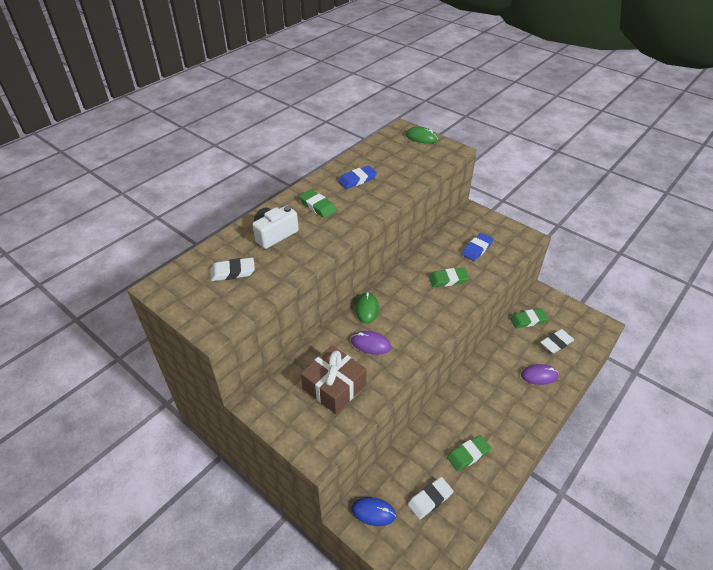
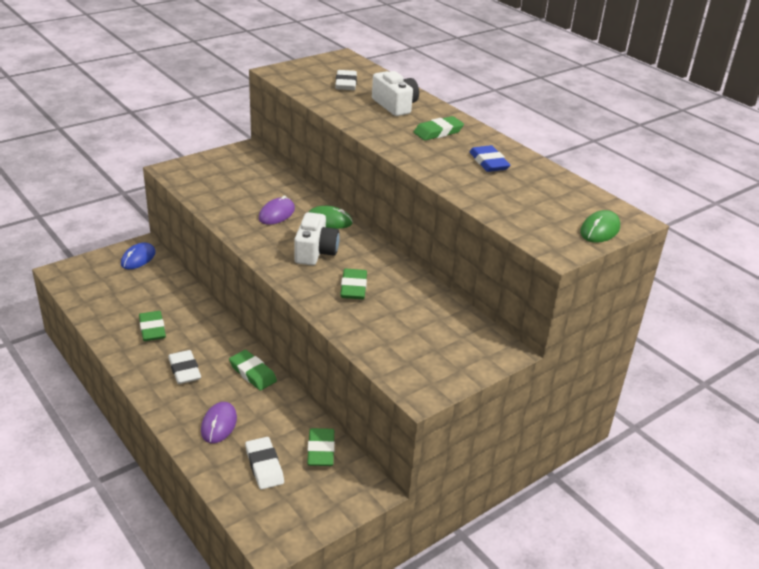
camera: 100 degrees right, 10 degrees down
brown gift [301,345,367,414] -> none
white eraser [408,477,453,519] -> white eraser moved to [168,350,201,384]
blue eraser [462,233,493,261] -> none
none -> green eraser [229,350,277,390]
none -> white camera [294,212,340,265]

